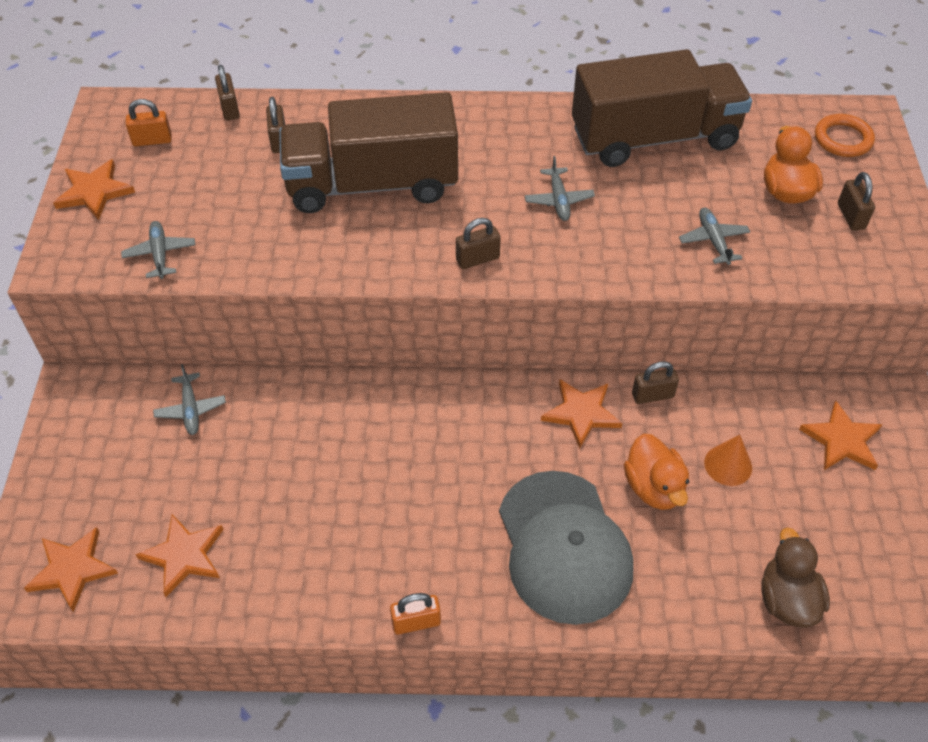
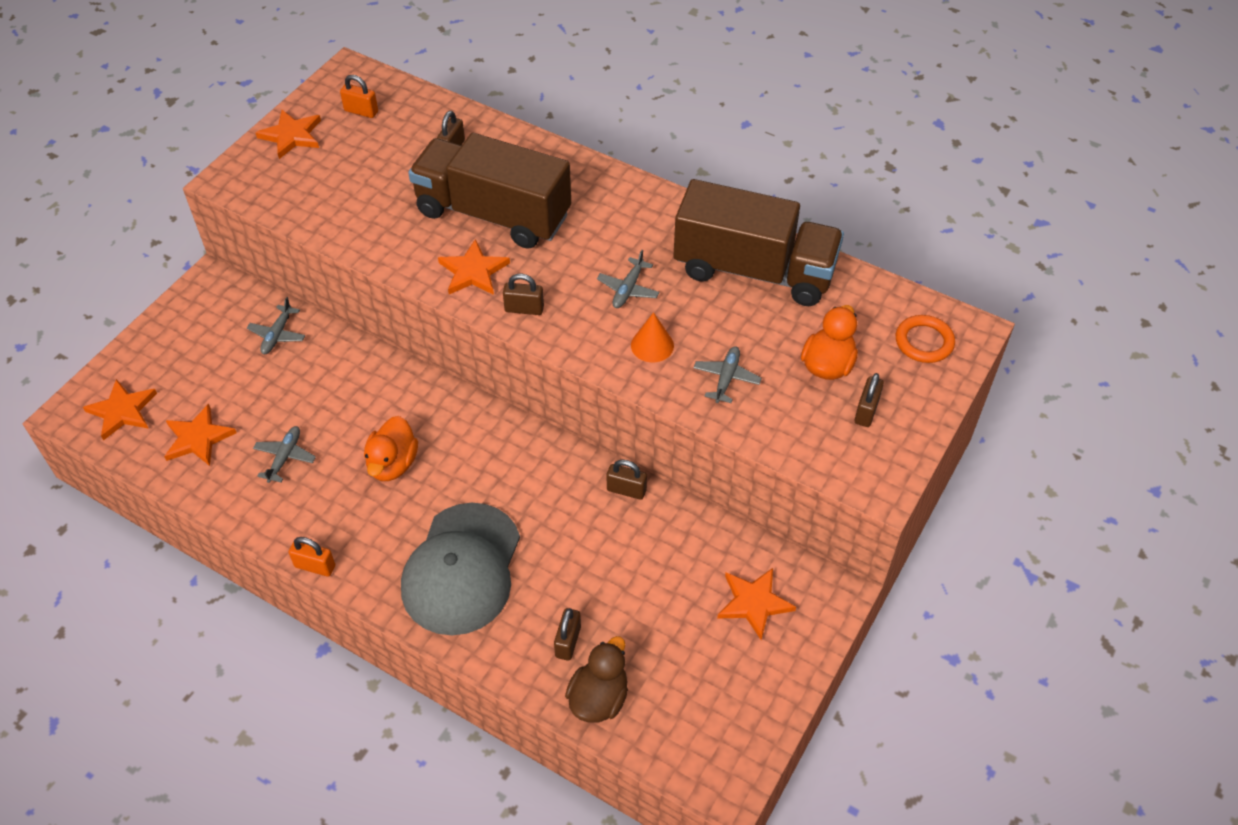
camera: 30 degrees right, 0 degrees up
grey plane [121,221,196,279] -> grey plane moved to [253,426,316,483]
brown padlock [215,65,240,120] -> brown padlock moved to [554,608,581,661]
orange star [541,379,622,449] -> orange star moved to [438,239,510,295]
orange duck [624,434,689,510] -> orange duck moved to [364,416,418,481]
orange cone [704,435,752,486] -> orange cone moved to [631,312,674,362]

